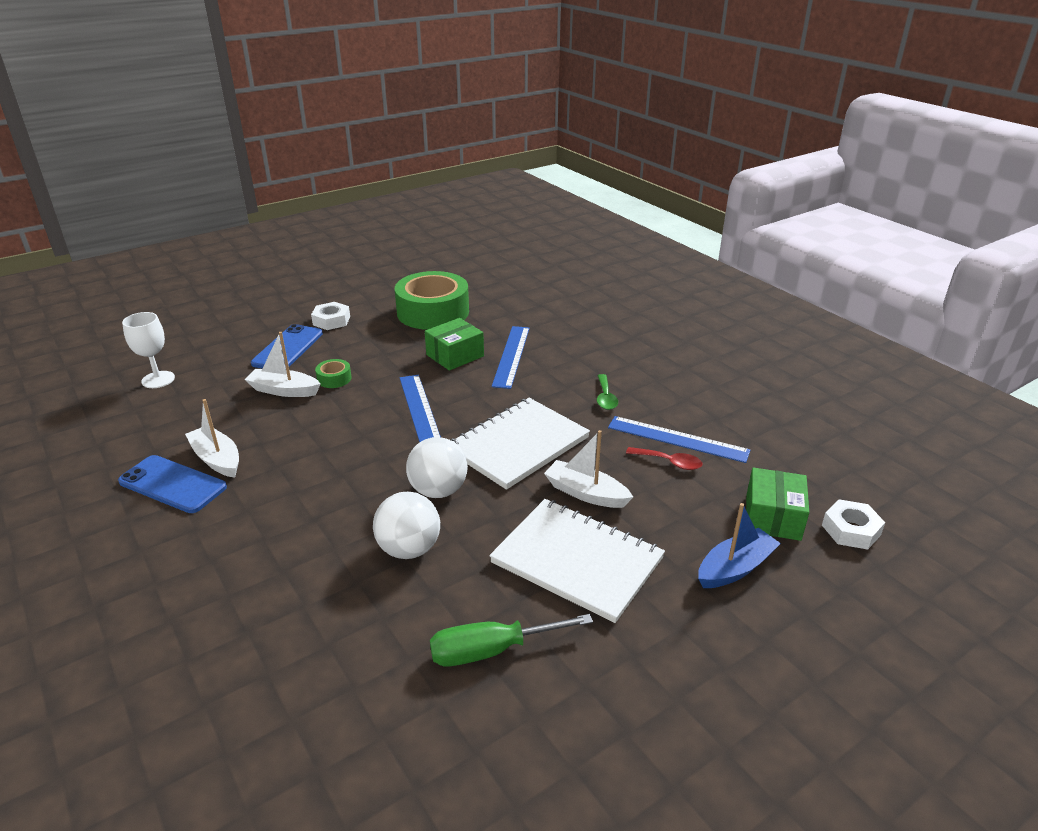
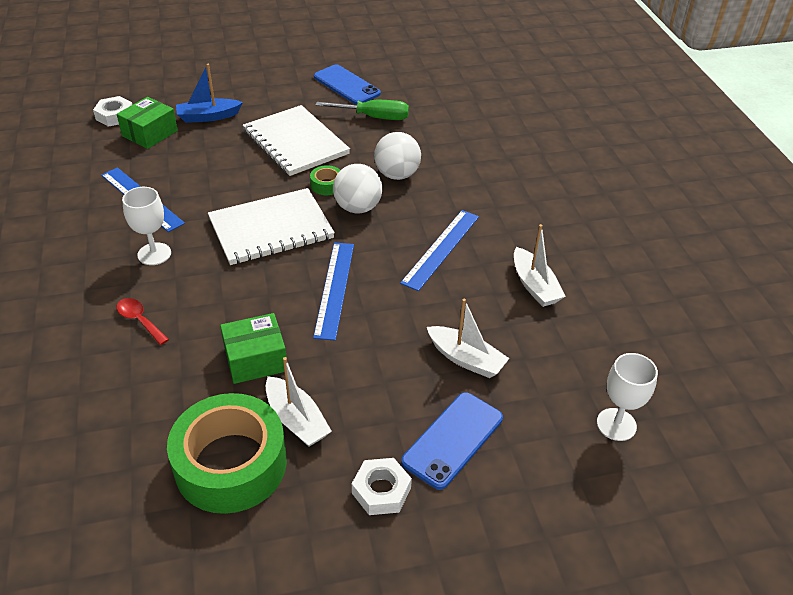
camera: 160 degrees left, 10 degrees up
blue phone [118,455,227,513] -> blue phone moved to [314,64,381,105]
green tape [315,359,352,388] -> green tape moved to [310,165,340,195]
blue ruler [492,326,530,389] -> blue ruler moved to [400,210,479,291]
white boat [544,430,633,508] -> white boat moved to [266,357,332,447]
green spoon [597,374,618,410] -> white goblet [122,187,171,265]
red spoon [626,447,702,470] -> red spoon moved to [117,298,169,345]

